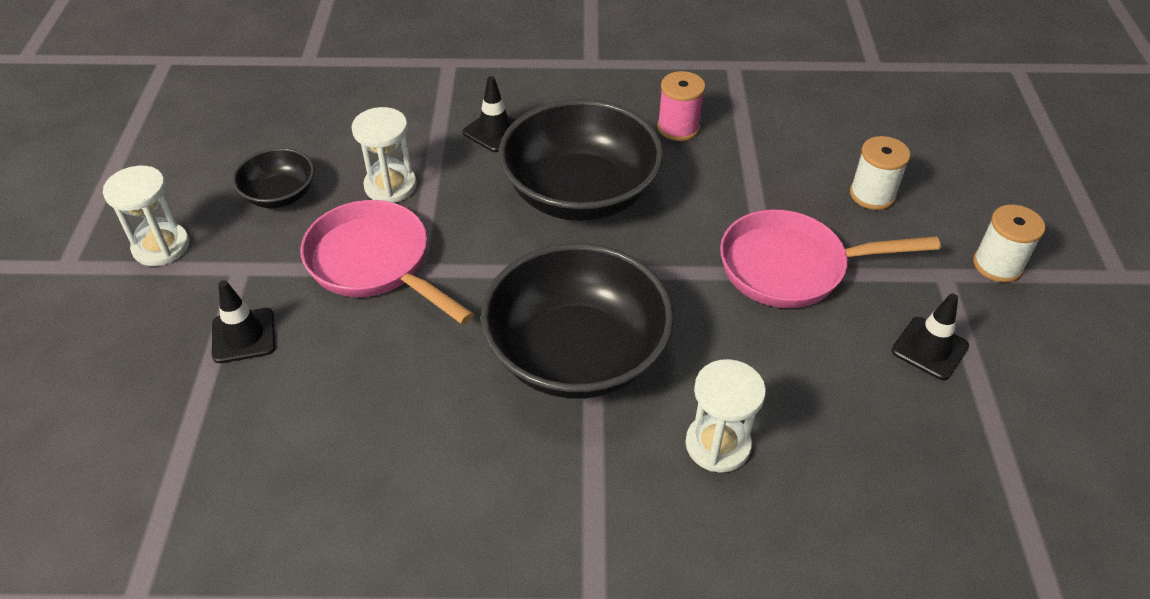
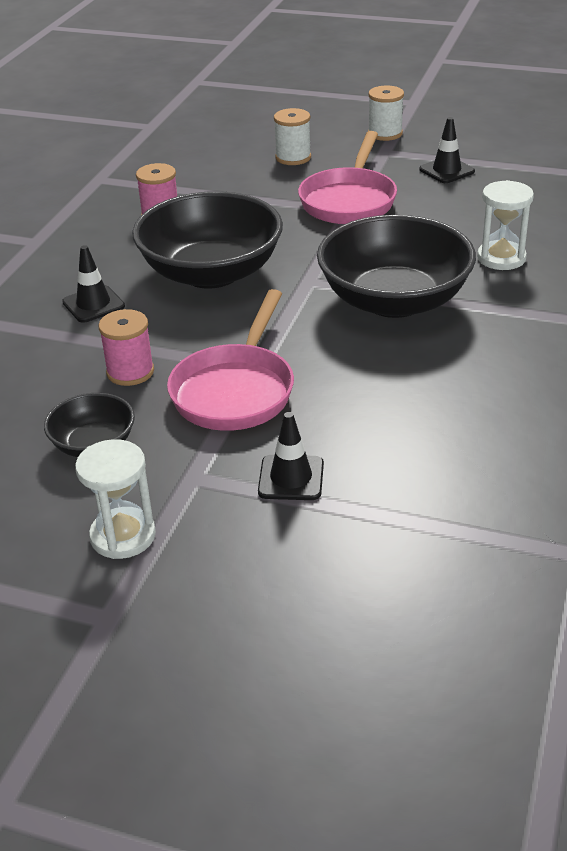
camera: 70 degrees left, 10 degrees down
pink pan [300,200,474,325] -> pink pan turned 45 degrees counterclockwise [167,289,294,431]
white hourglass [352,107,417,203] -> pink spool [99,309,154,386]

